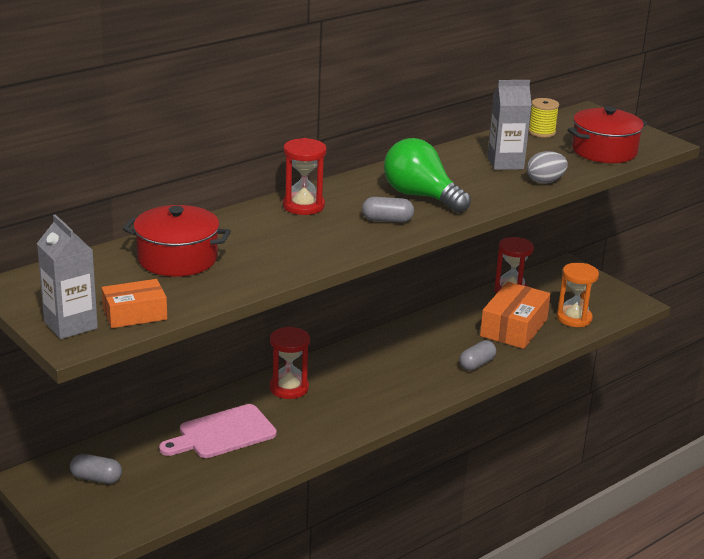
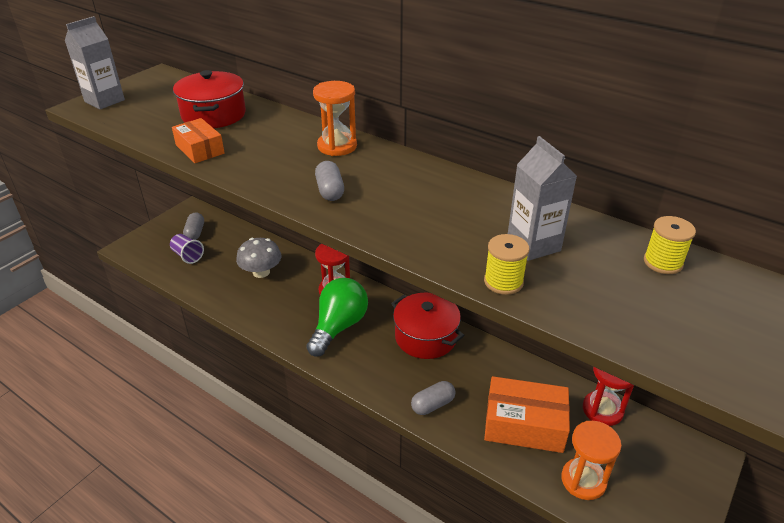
camera: 75 degrees right, 10 degrees up
orange box [102,279,167,328] -> orange box moved to [172,118,225,163]
pink cutting board [159,404,277,458] -> grey mushroom [236,238,281,278]
red hourglass [283,138,327,215] -> orange hourglass [313,81,357,156]
green light bulb [384,138,471,213] -> green light bulb moved to [306,278,368,357]
grey capsule [459,340,496,371] -> grey capsule turned 60 degrees counterclockwise [411,381,456,415]
grey egg [527,151,568,184] -> yellow spool [484,234,529,295]
red pot [567,106,647,163] -> red pot moved to [391,293,465,359]
none -> purple cup [170,234,204,264]

